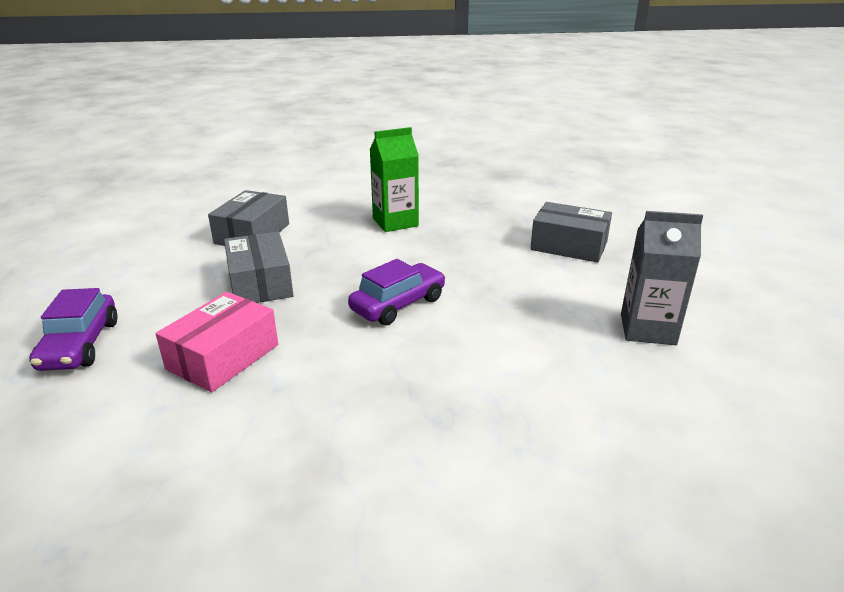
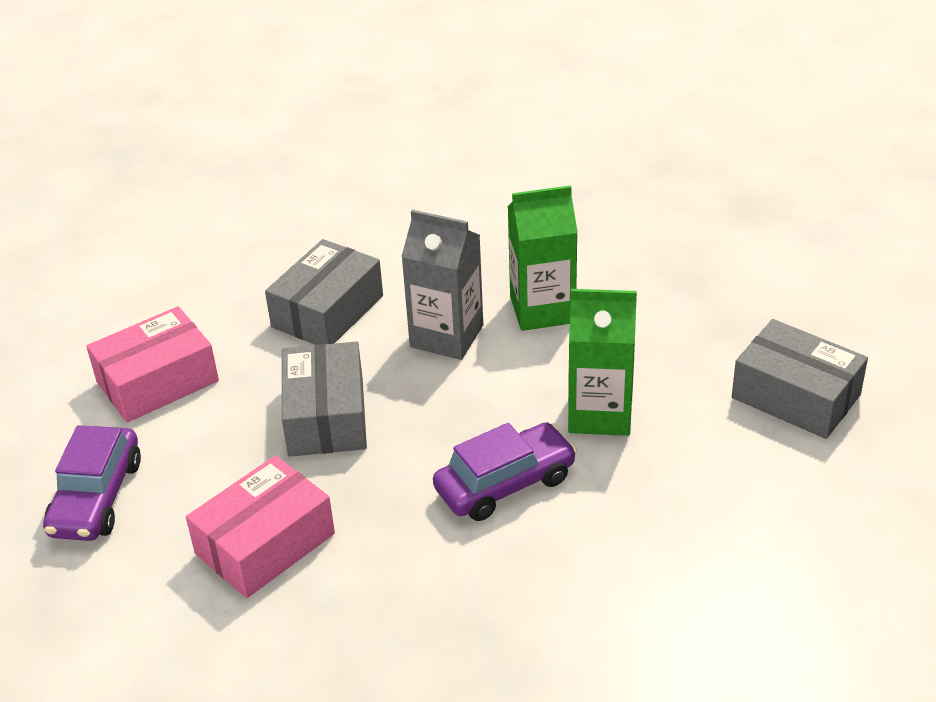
camera: 15 degrees right, 10 degrees up
grey carton [621,211,703,345] -> grey carton moved to [401,210,483,360]
none -> pink box [86,306,219,423]
none -> green carton [568,289,637,436]

